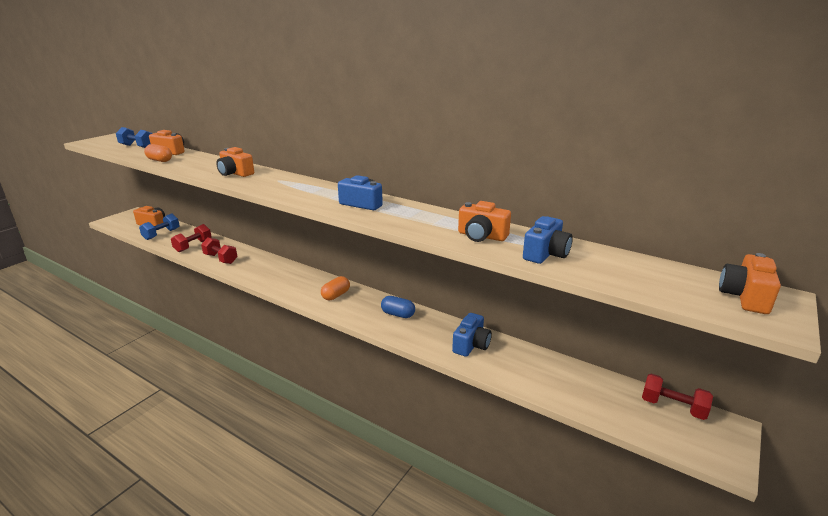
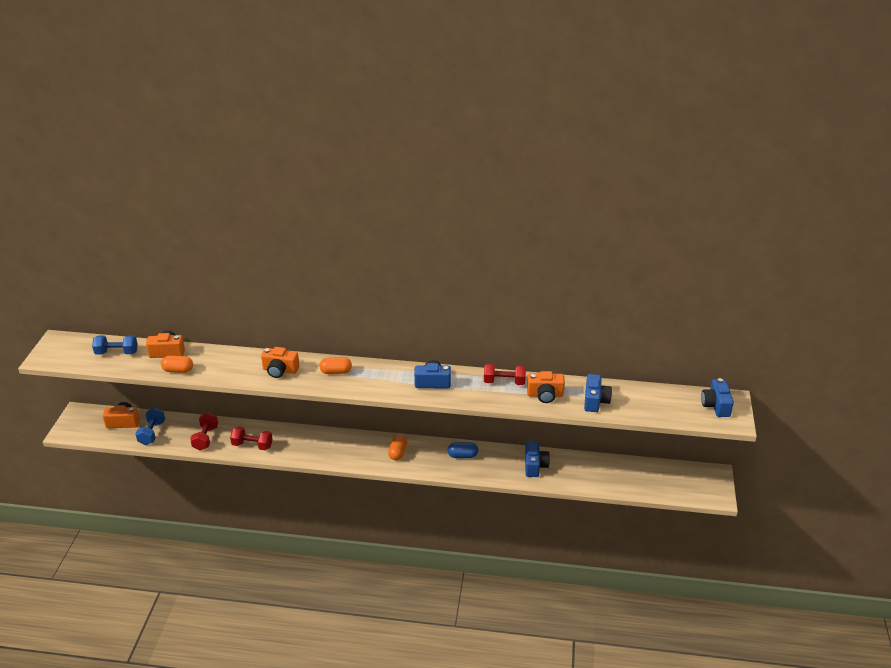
camera: 25 degrees left, 10 degrees up
red dumbbell [642,374,713,420] -> red dumbbell moved to [484,363,526,385]
orange camera [719,253,781,314] -> blue camera [701,378,734,417]
none -> orange capsule [319,357,352,374]

